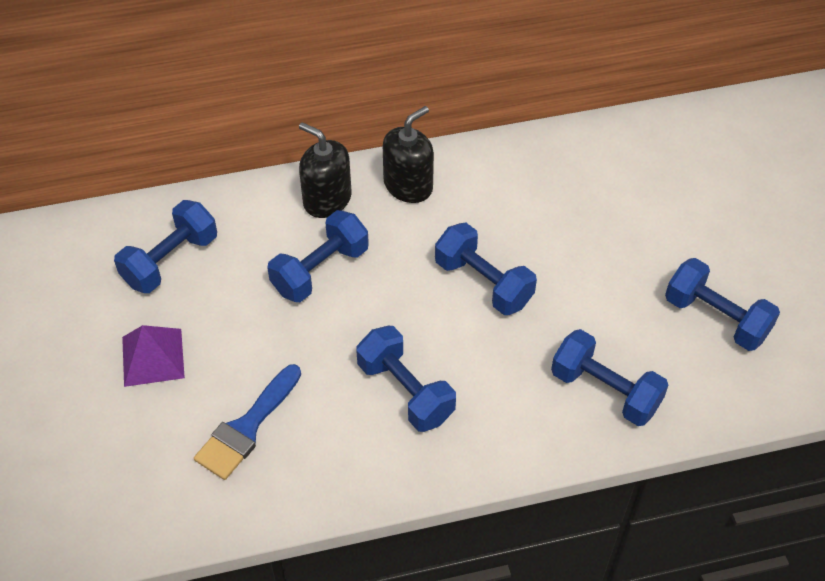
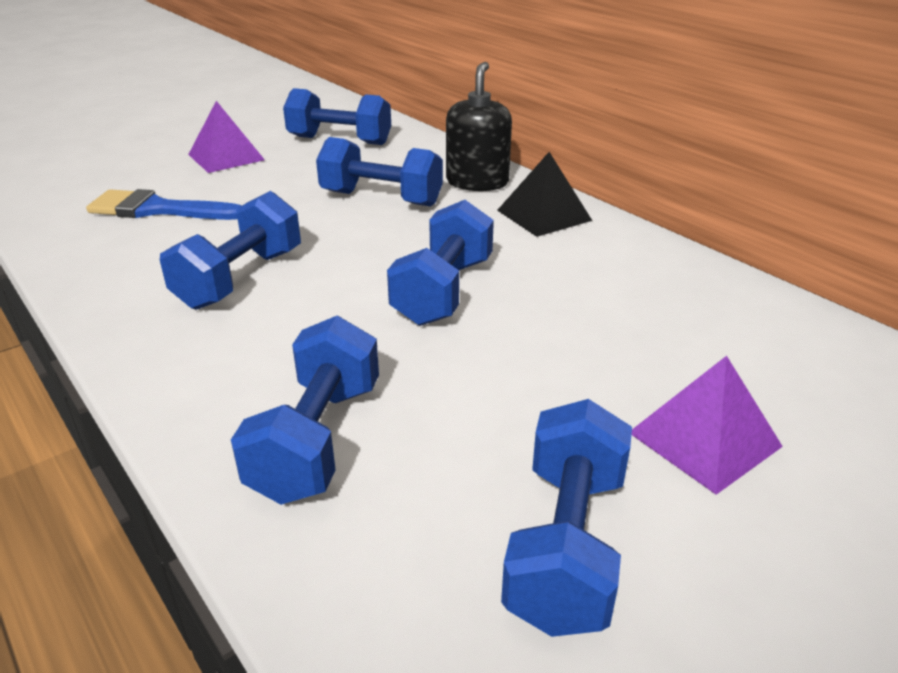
camera: 65 degrees right, 20 degrees down
black soap dispenser [383,106,434,203] -> black pyramid [497,152,592,237]
none -> purple pyramid [632,356,783,495]

